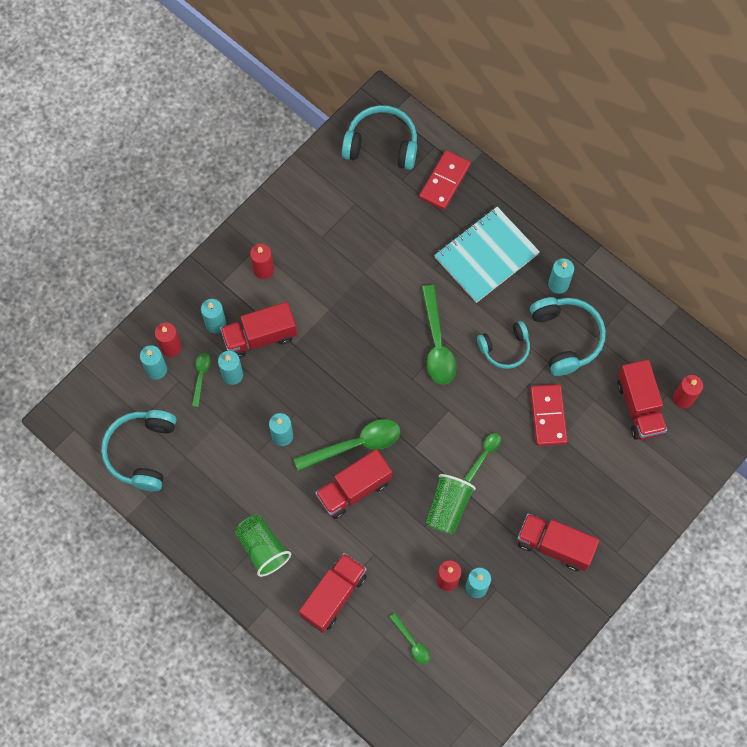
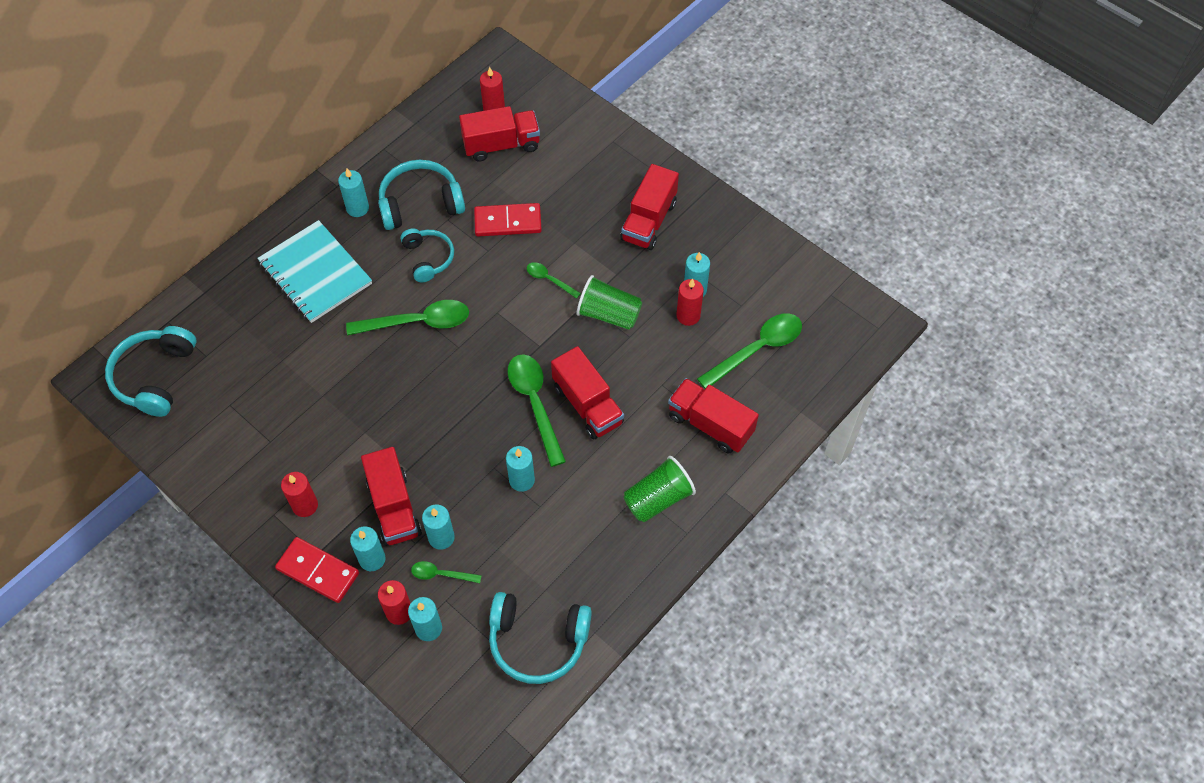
camera: 90 degrees left, 10 degrees down
green spoon [390,613,430,664] -> green spoon [697,314,802,389], size x1.93
red domino [419,150,471,210] -> red domino moved to [275,537,359,603]

